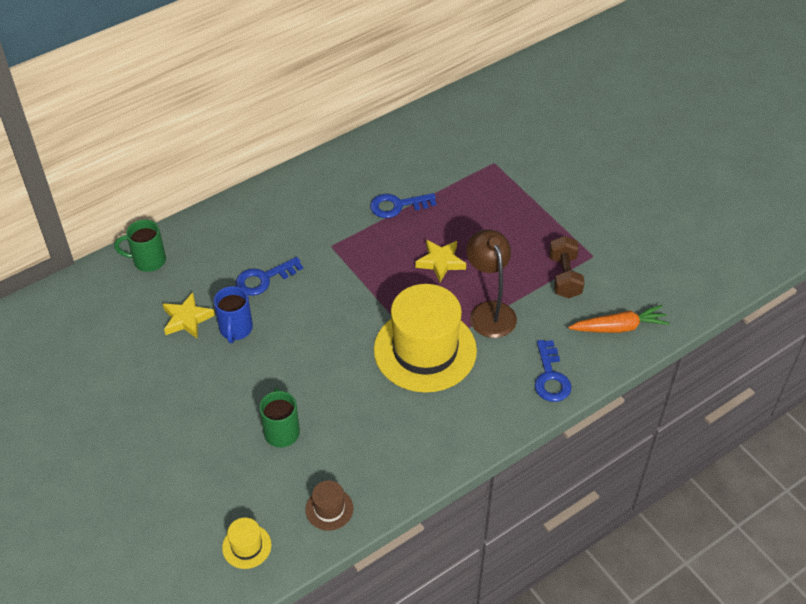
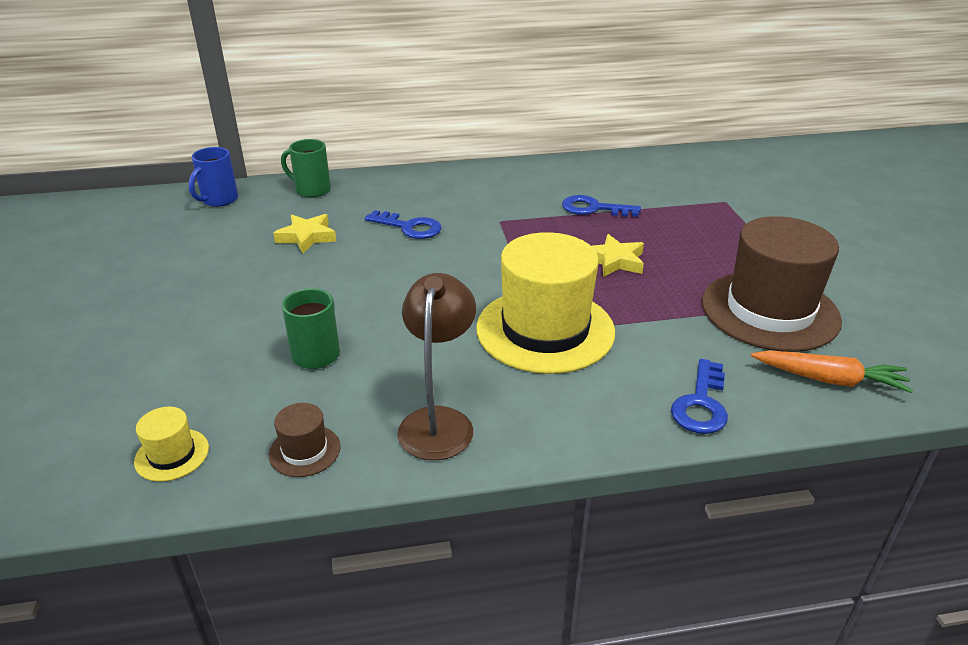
camera: 25 degrees right, 15 degrees down
blue mug [214,286,253,343] -> blue mug moved to [189,147,238,207]
blue key [236,257,303,296] -> blue key turned 150 degrees counterclockwise [365,210,441,239]
brown lamp [466,229,517,338] -> brown lamp moved to [397,273,476,460]
brown dumbbell [549,236,585,299] -> brown hat [702,216,842,352]

